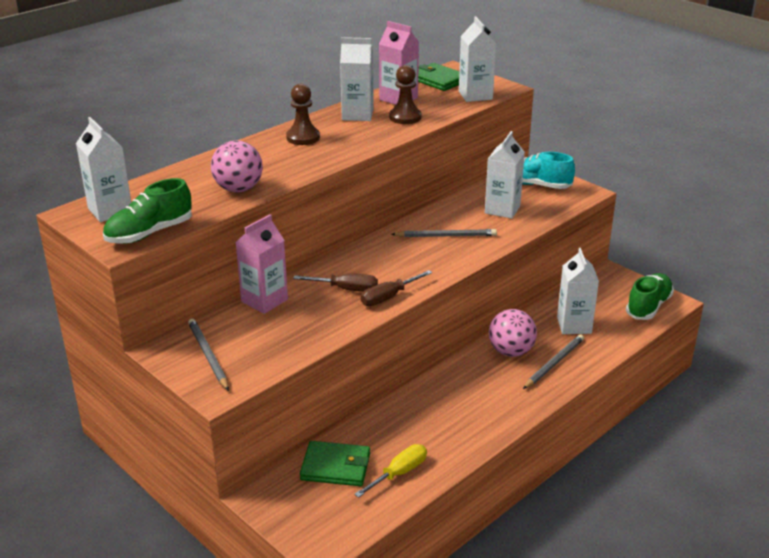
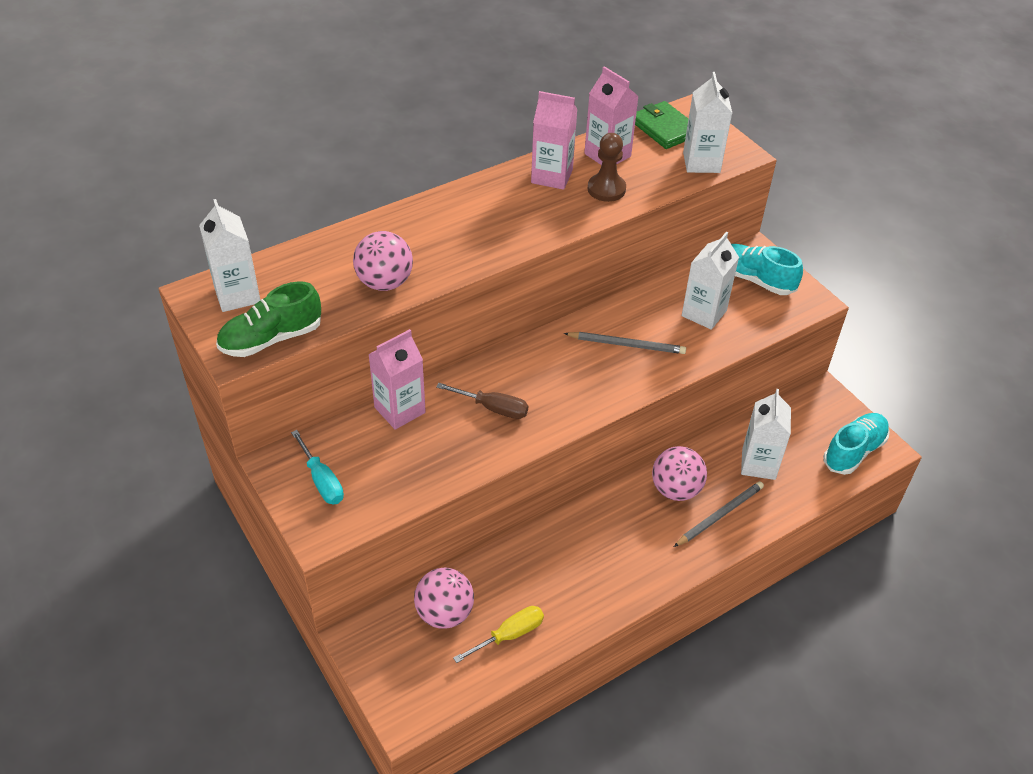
camera: 10 degrees right, 15 degrees up
grey pencil [188,319,229,391] -> turquoise screwdriver [291,430,344,504]
brown pawn [286,84,320,145] -> none
green wallet [300,441,370,486] -> pink ball [414,567,474,629]
white carton [340,37,374,121] -> pink carton [531,91,578,190]
brown screwdriver [361,270,432,306] -> none
green shoe [626,273,674,320] -> turquoise shoe [823,413,890,475]

